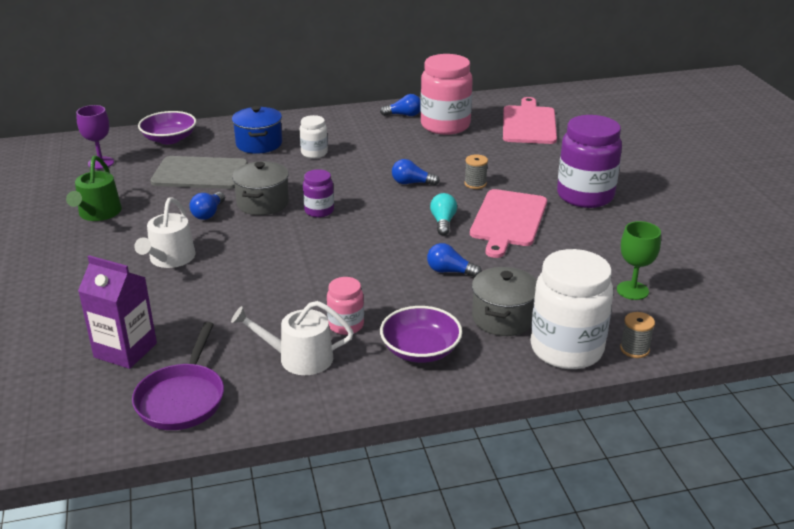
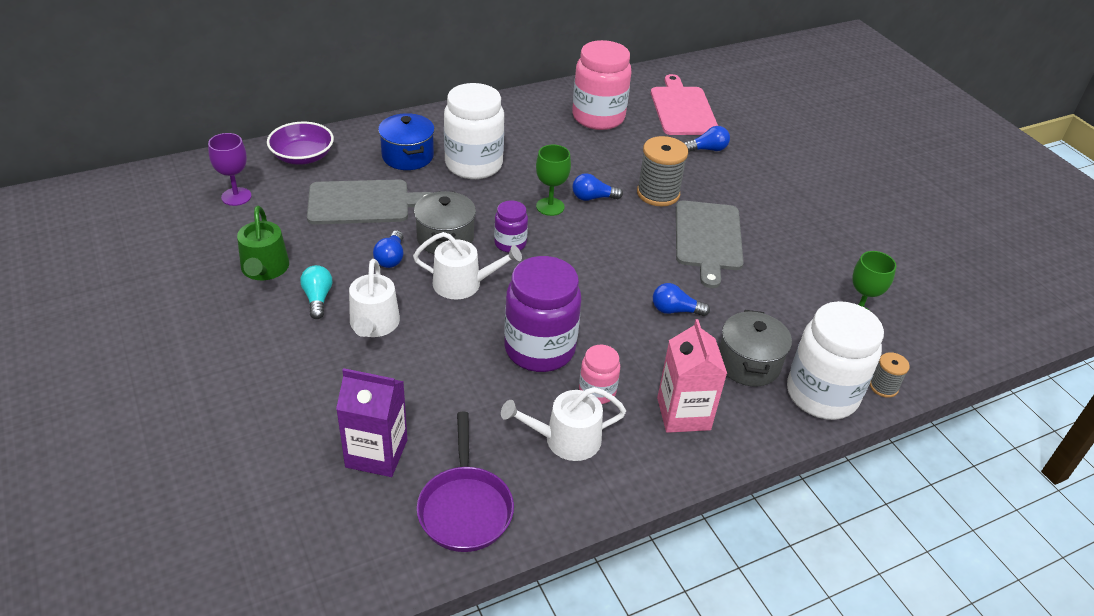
camera: 15 degrees left, 10 degrees up
white jar [300,115,328,158] -> white jar [444,83,504,179], size x1.97
blue light bulb [380,94,421,116] -> blue light bulb moved to [684,126,730,152]
purple bowl [380,306,462,363] -> pink carton [657,319,727,433]
turquoise light bulb [430,193,457,236] -> turquoise light bulb moved to [300,265,332,319]
grey spool [464,154,488,189] -> grey spool [637,136,688,206], size x1.86
pink cutting board [470,189,547,258] -> grey cutting board [676,200,744,288]
purple jar [557,115,622,208] -> purple jar moved to [504,256,581,372]
none -> white watering can [413,232,522,299]
none -> green goblet [536,145,571,216]

